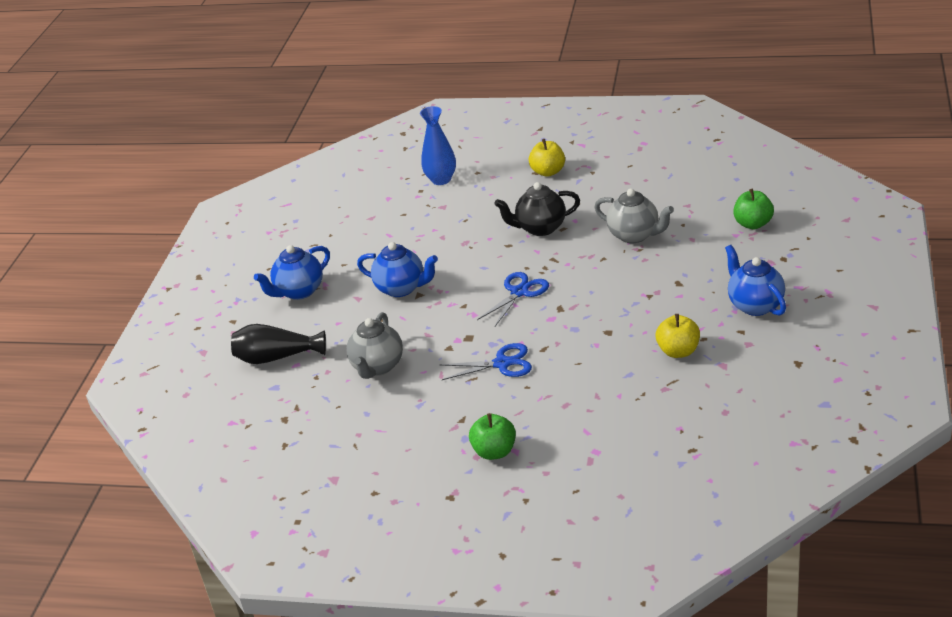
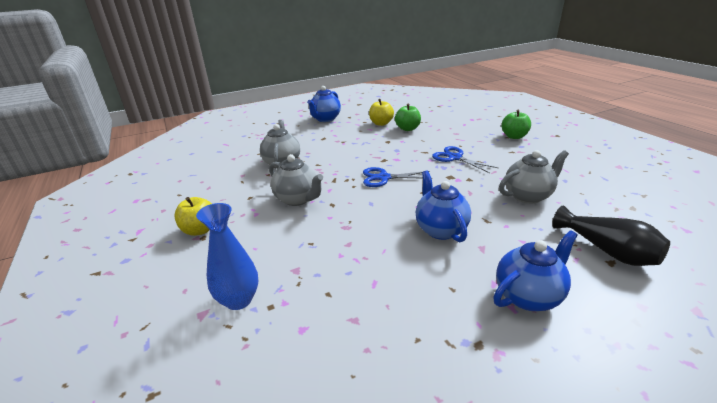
camera: 130 degrees left, 5 degrees down
blue teapot [254,245,330,300] -> blue teapot turned 45 degrees counterclockwise [493,230,578,311]
black teapot [494,182,580,236] -> grey teapot [269,154,323,206]
green apple [733,189,774,229] -> green apple moved to [395,104,421,131]

